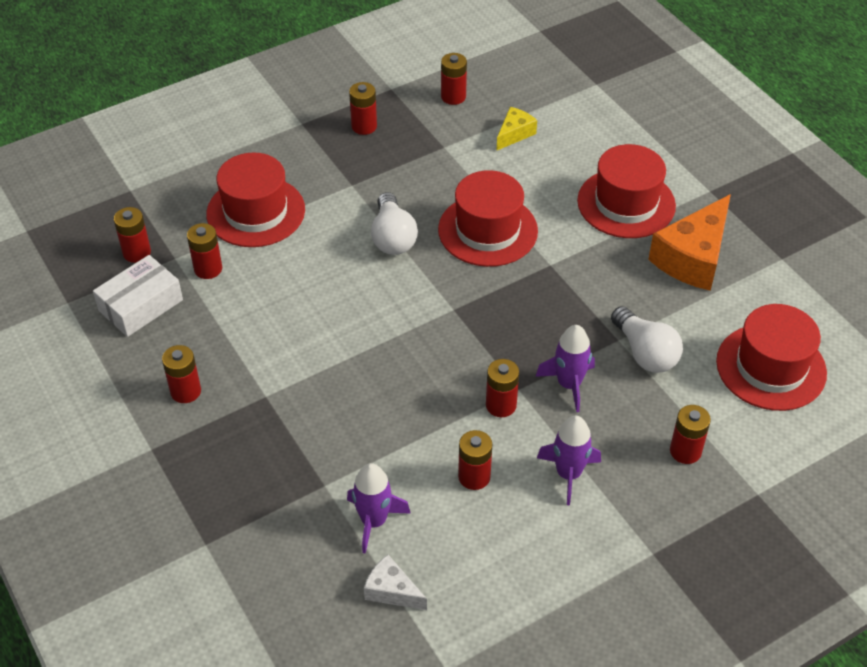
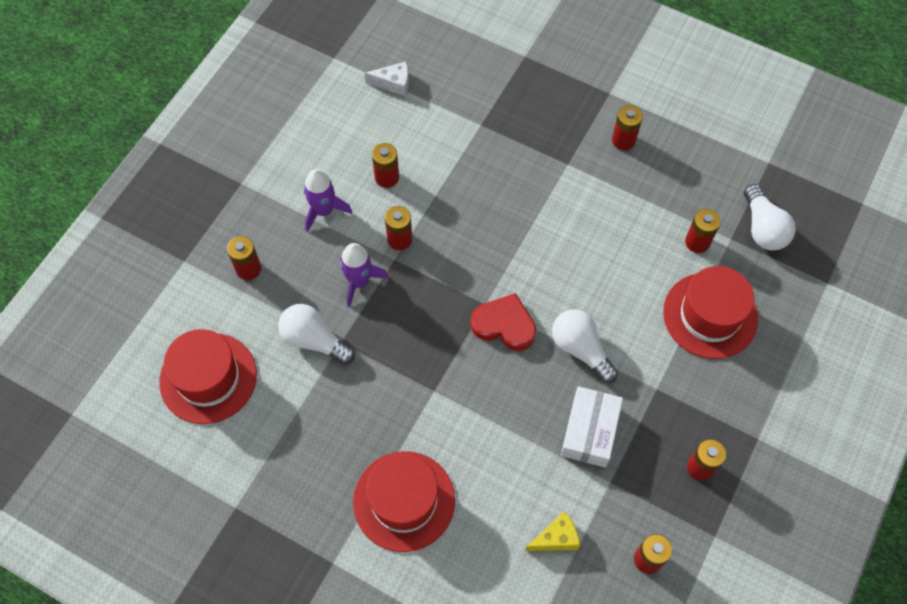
camera: 150 degrees right, 15 degrees up
white box [93,255,183,337] -> white box moved to [561,386,623,468]
red battery [114,207,151,263] -> white light bulb [744,184,796,250]
purple rocket [347,463,411,554] -> none
red hat [438,170,538,267] -> none
yellow cheese [496,107,537,151] -> yellow cheese turned 120 degrees counterclockwise [525,511,580,551]
orange cheese [648,194,731,291] -> none
none -> red heart [471,293,536,351]

